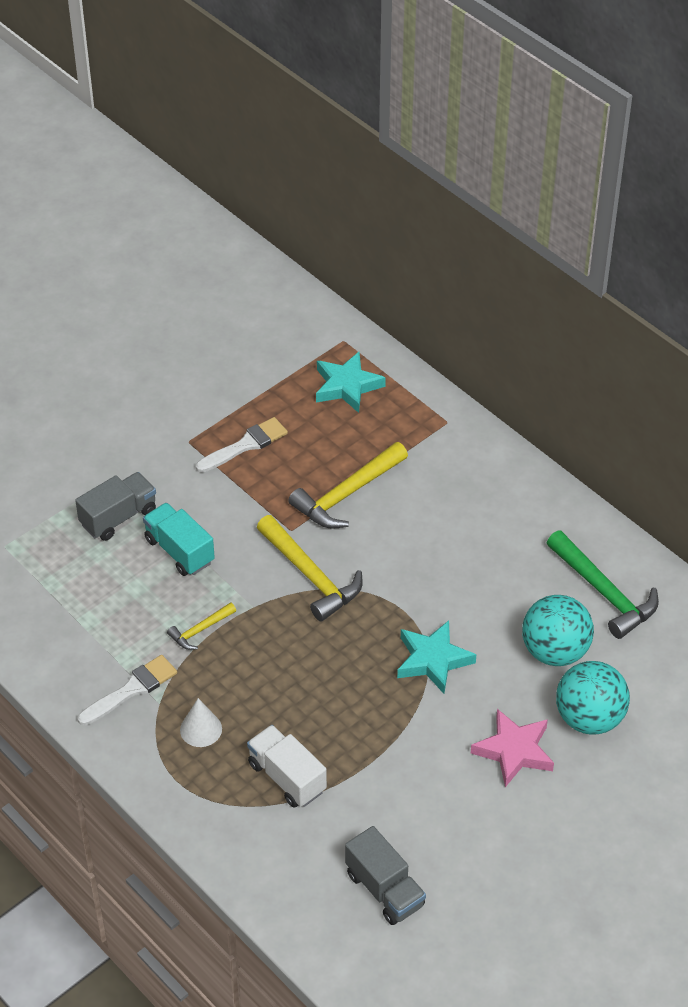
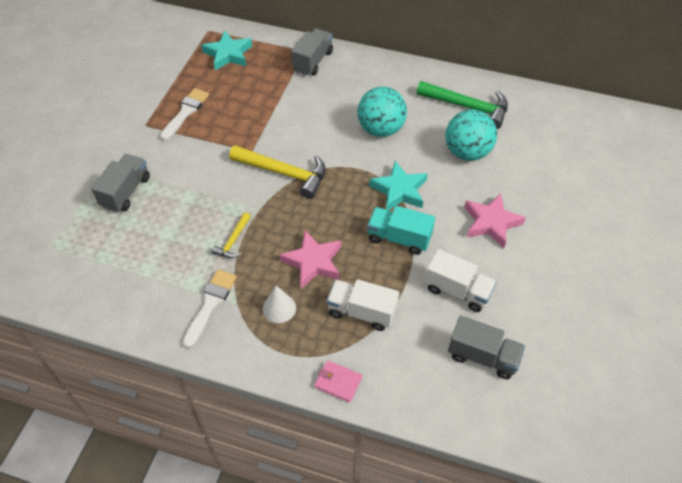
camera: 30 degrees left, 5 degrees up
turquoise truck [143,503,215,576] -> turquoise truck moved to [367,206,435,255]
yellow hammer [288,442,408,529] -> none
turquoise ball [556,661,630,735] -> turquoise ball moved to [358,87,407,137]
none -> pink star [280,230,341,289]
none -> grey truck [291,28,333,76]
none -> pink wallet [314,360,362,403]
none -> white truck [425,249,497,312]

